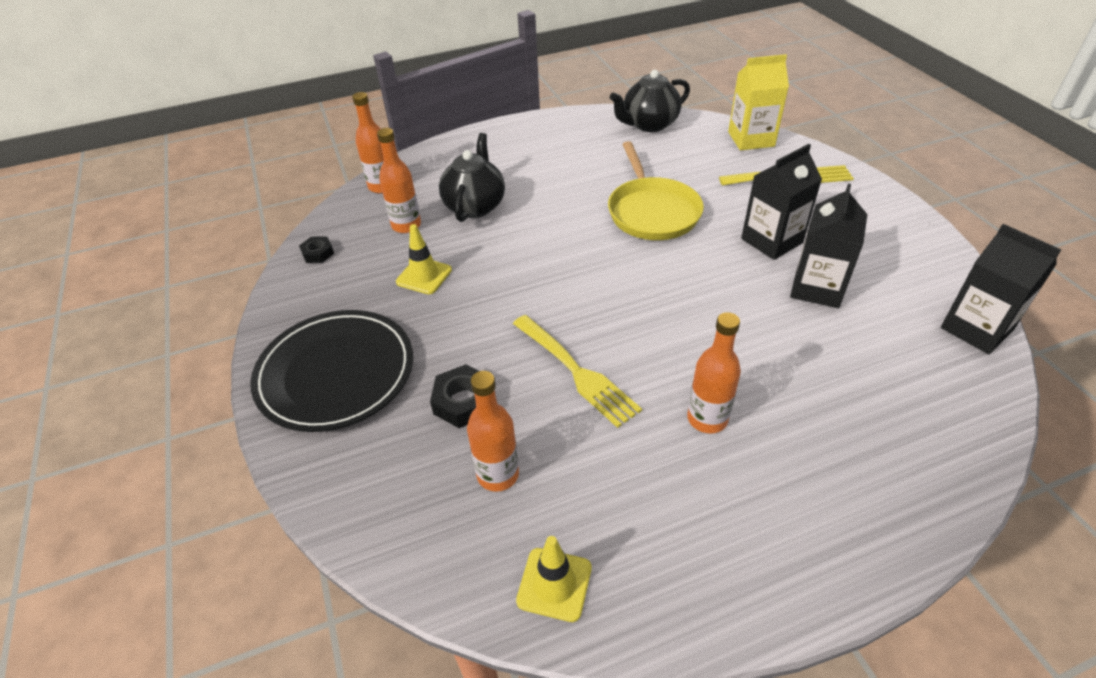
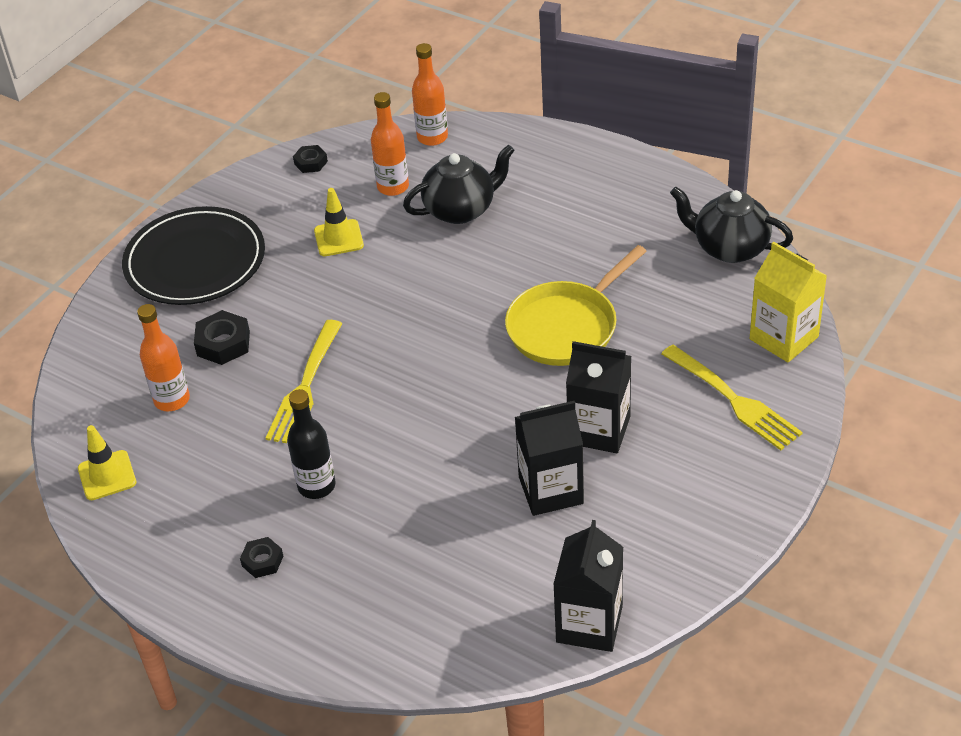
camera: 55 degrees right, 0 degrees up
orange bottle [687,312,741,433] -> black bottle [287,389,336,499]
none -> black nut [240,537,283,578]

